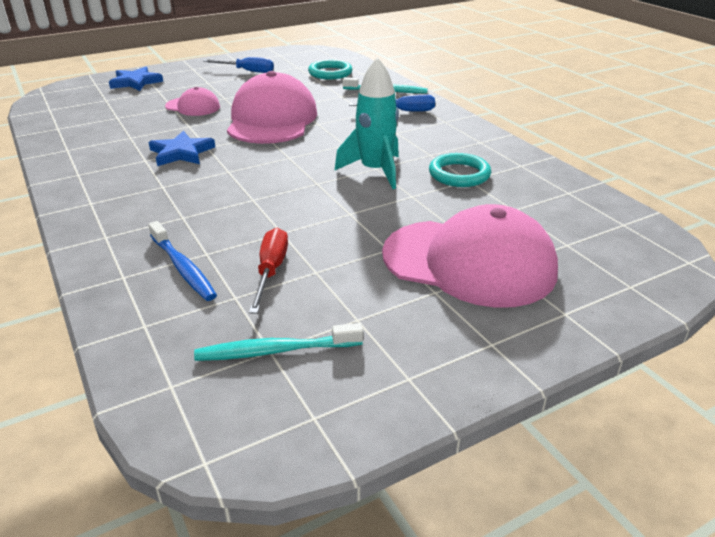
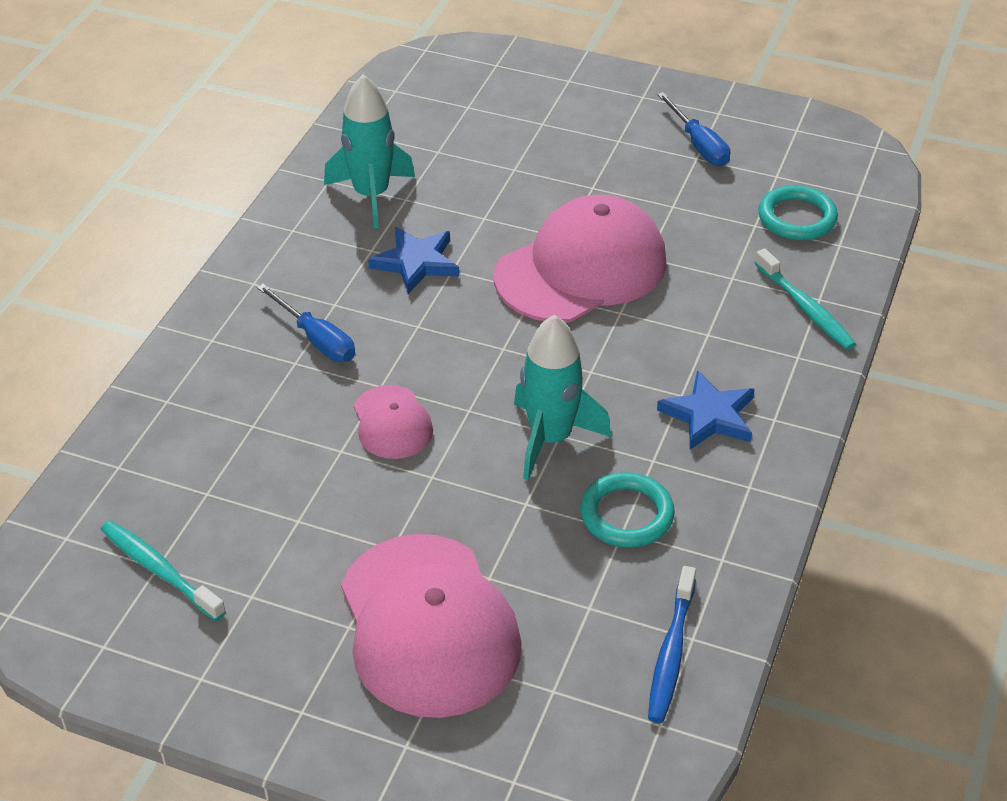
camera: 50 degrees right, 10 degrees up
blue star [109,67,163,91] -> blue star moved to [657,370,755,450]
blue toothbrush [148,221,217,301] -> blue toothbrush moved to [648,566,696,723]
pink cap [165,87,220,116] -> pink cap moved to [354,385,433,459]
red screwdriver [249,228,288,314] -> none
blue screwdriver [349,94,435,112] -> blue screwdriver moved to [257,284,355,362]
none -> turquoise rocket [324,74,415,229]

